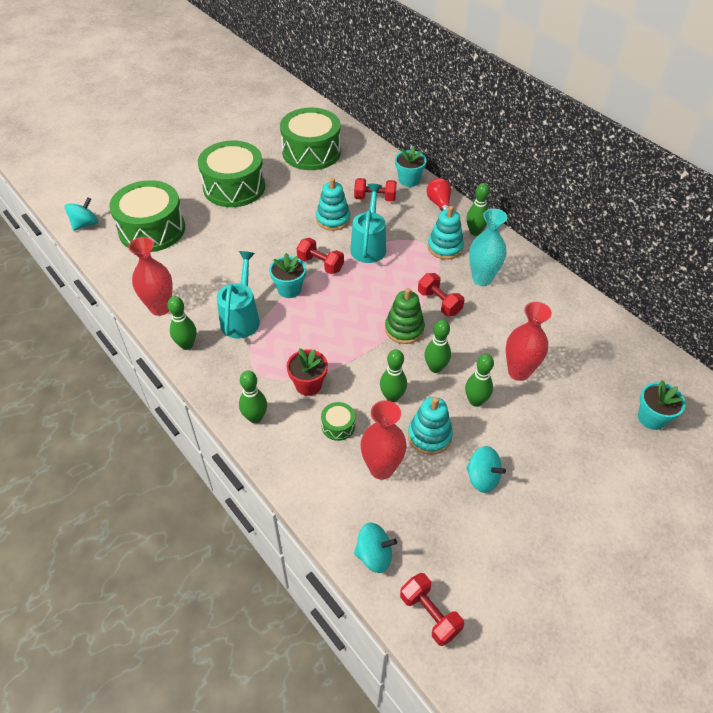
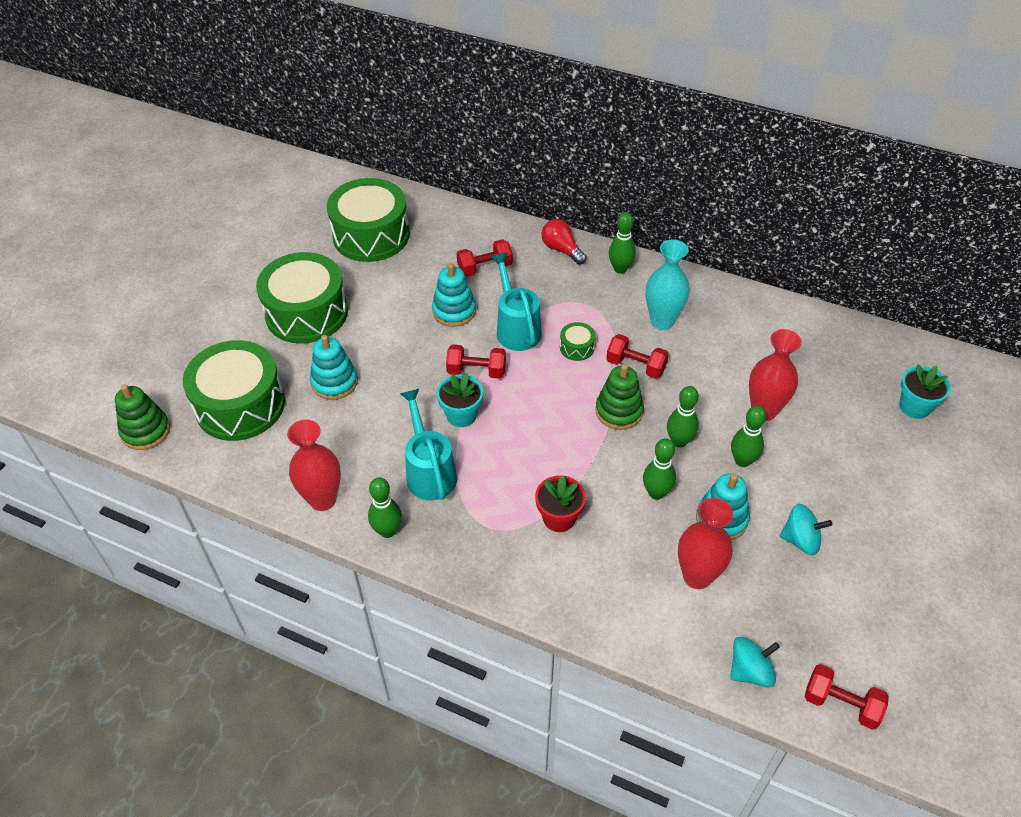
camera: 25 degrees left, 0 degrees up
turquoise spinning top [64,198,98,231] -> green stacking toy [115,384,170,450]
green bowling pin [239,371,267,423] -> none
green drum [321,402,355,441] -> green drum moved to [560,322,596,361]
turquoise flower pot [395,146,427,187] -> none
turquoise stacking toy [428,206,464,260] -> turquoise stacking toy moved to [310,335,358,400]

